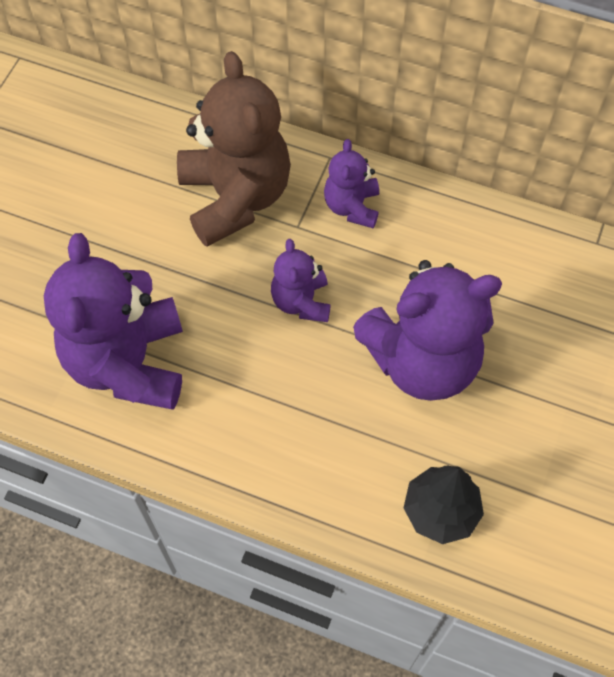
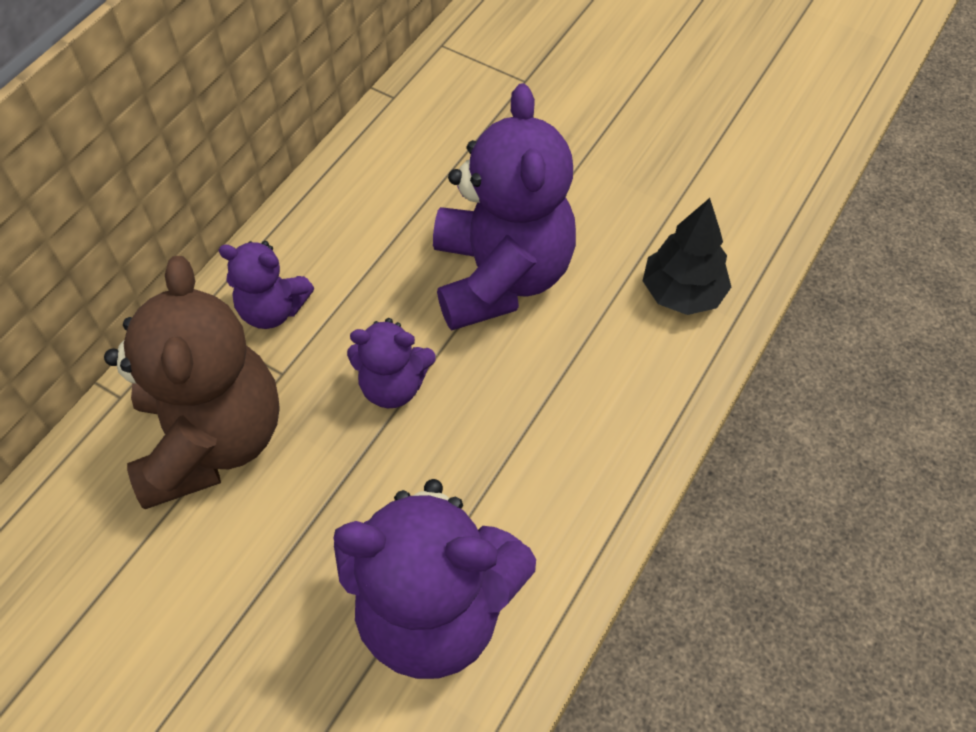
camera: 80 degrees left, 5 degrees down
brown teddy bear [177,51,291,247] -> brown teddy bear turned 90 degrees clockwise [104,256,280,509]

